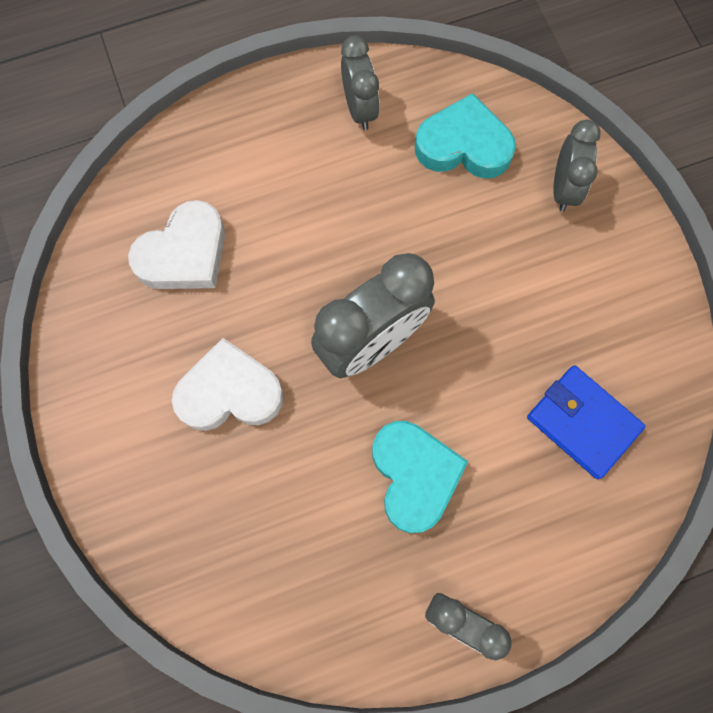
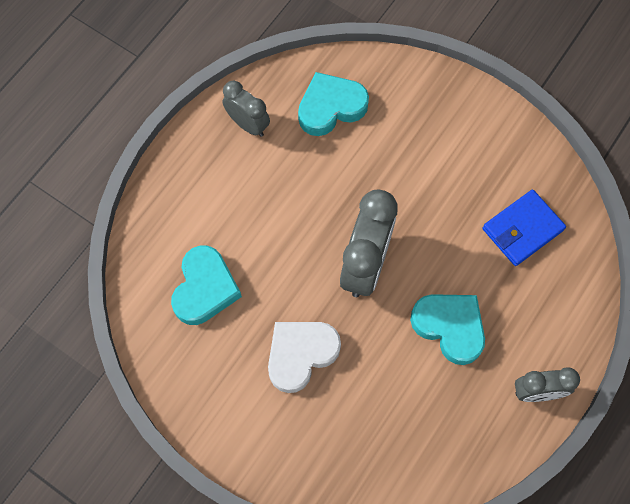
camera: 35 degrees left, 5 degrees down
white heart [128,200,225,289] -> turquoise heart [171,245,242,325]
blue wallet [527,365,645,479] -> blue wallet turned 45 degrees counterclockwise [483,190,566,266]
grey clock [553,120,601,212] -> none

